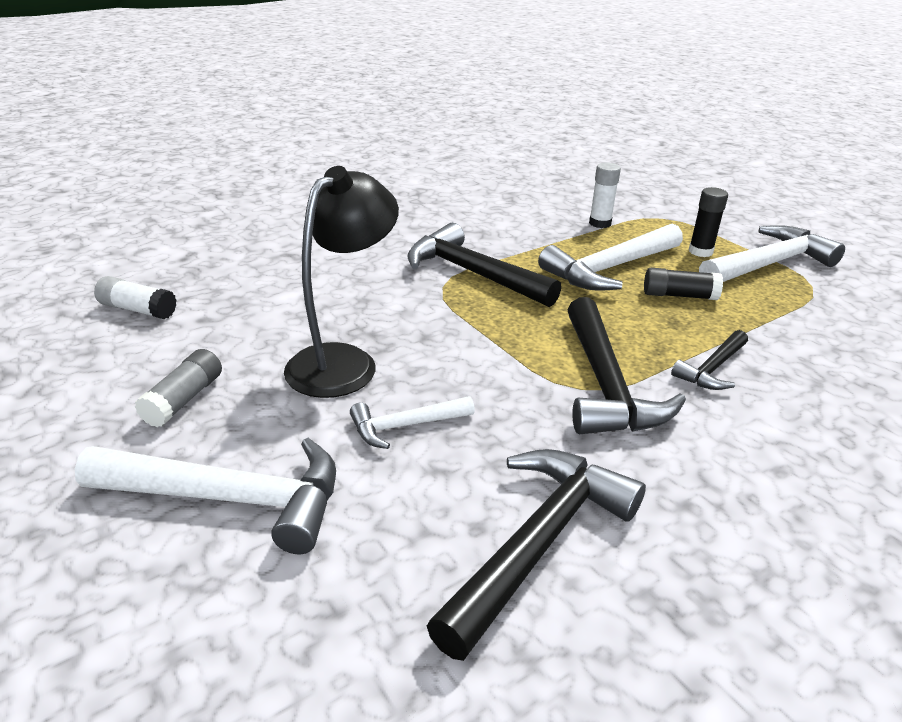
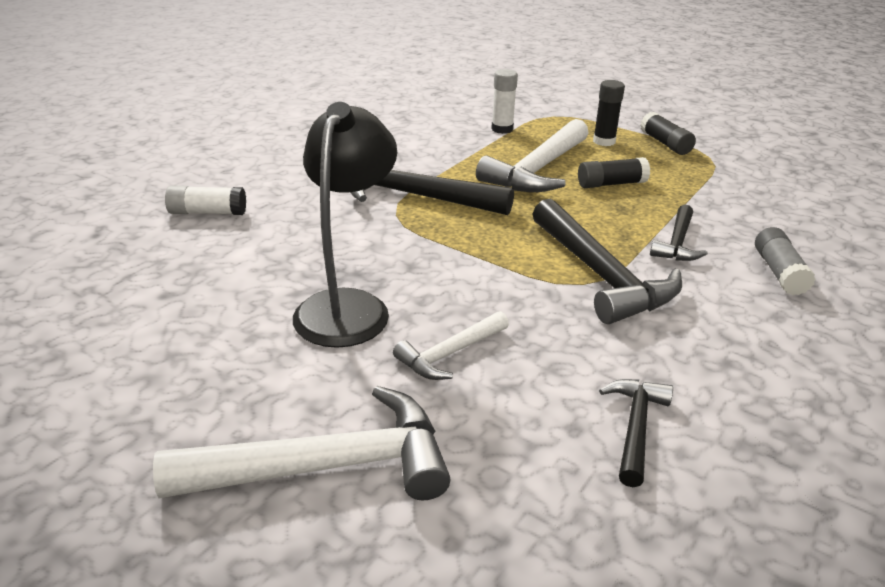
camera: 20 degrees left, 0 degrees up
white glue stick [94,276,176,319] -> white glue stick moved to [165,185,246,215]
grey glue stick [135,349,222,427] -> grey glue stick moved to [755,227,816,295]
black hammer [427,449,646,661] -> black hammer [599,379,673,487], size x0.54
white hammer [699,225,845,282] -> black glue stick [640,112,696,155]

